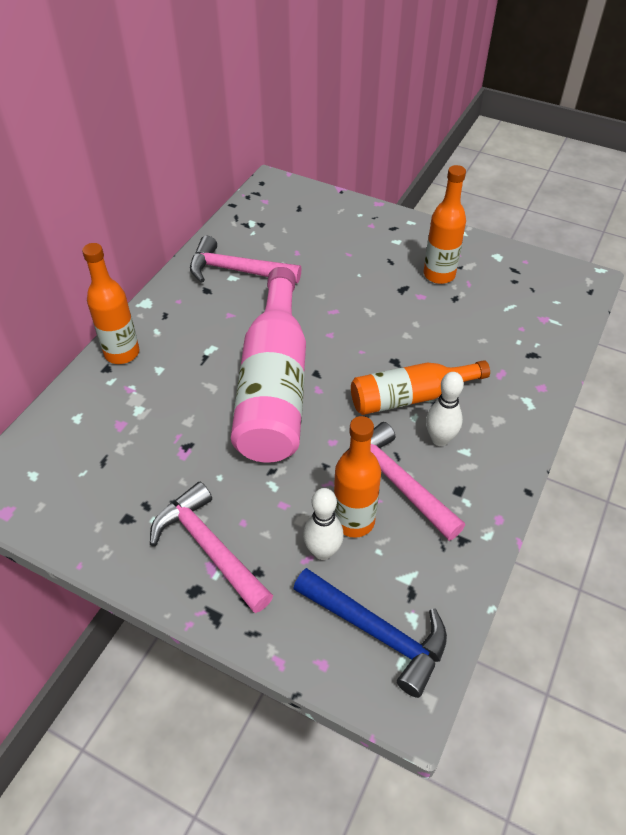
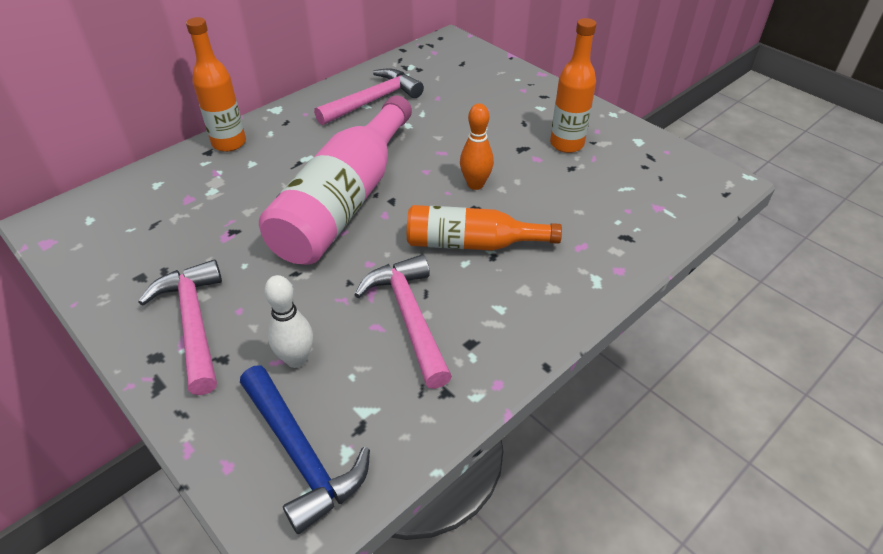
camera: 20 degrees right, 5 degrees down
pink hammer [190,236,301,283] -> pink hammer turned 105 degrees clockwise [314,68,424,125]
orange bottle [334,416,381,538] -> none
white bowling pin [426,372,464,446] -> none
none -> orange bowling pin [460,103,494,190]

